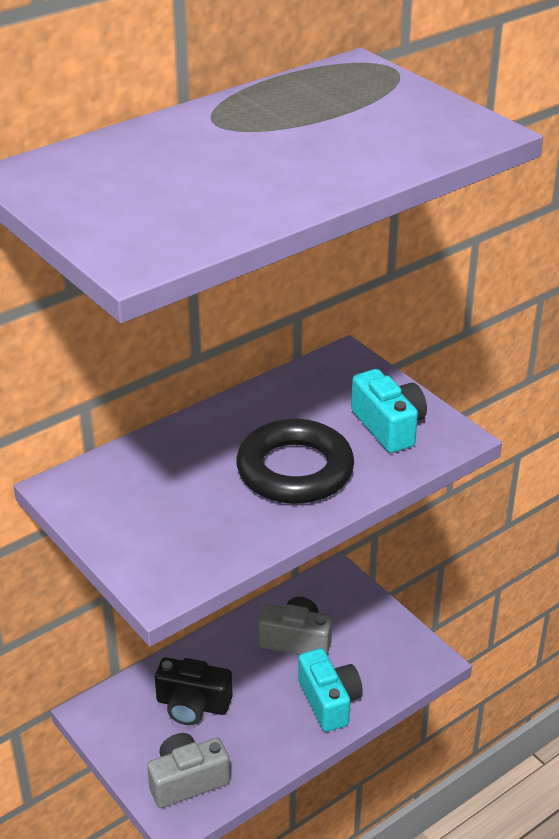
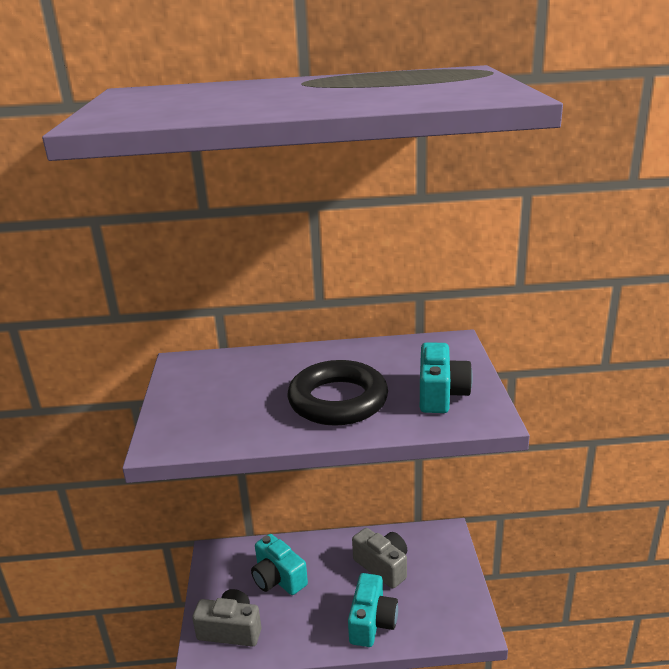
camera: 35 degrees right, 10 degrees down
black camera [155,657,233,725] -> turquoise camera [251,534,308,595]

